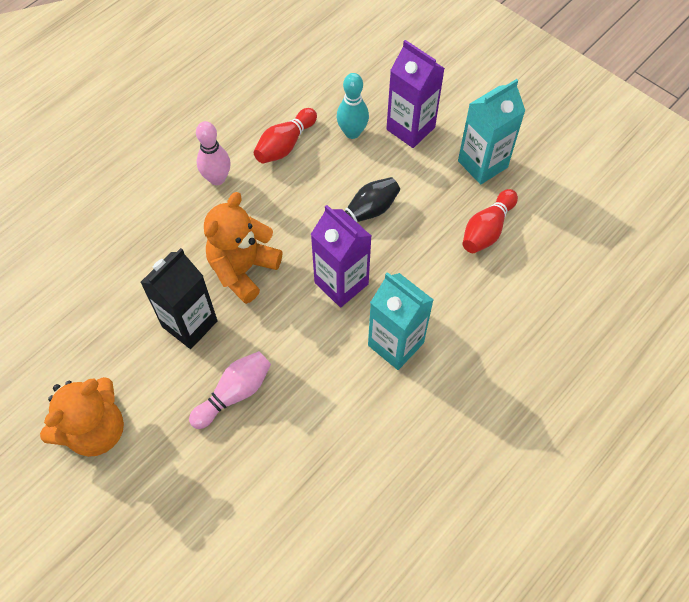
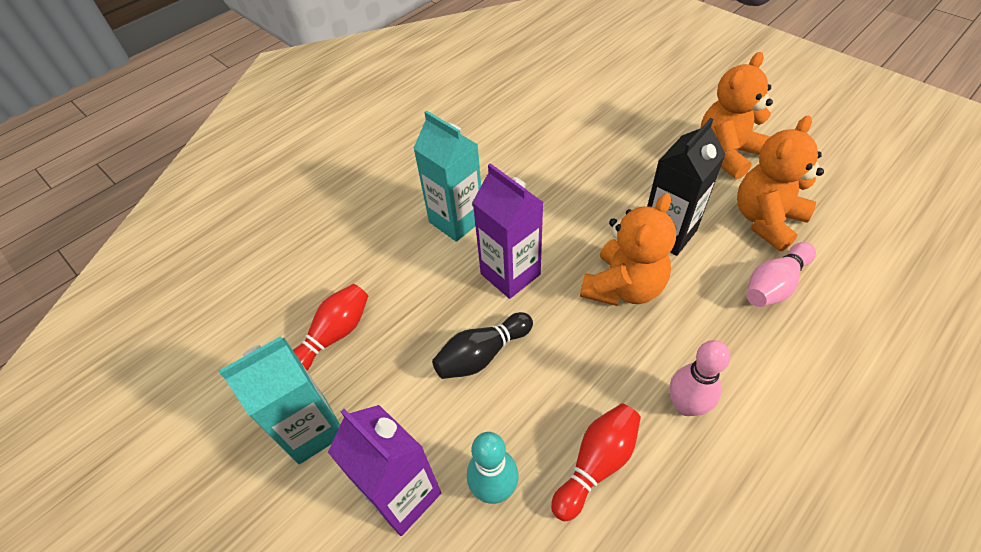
camera: 175 degrees left, 10 degrees down
pink bowling pin [189,351,271,429] -> pink bowling pin moved to [746,242,816,307]
none -> orange teddy bear [737,116,824,251]

